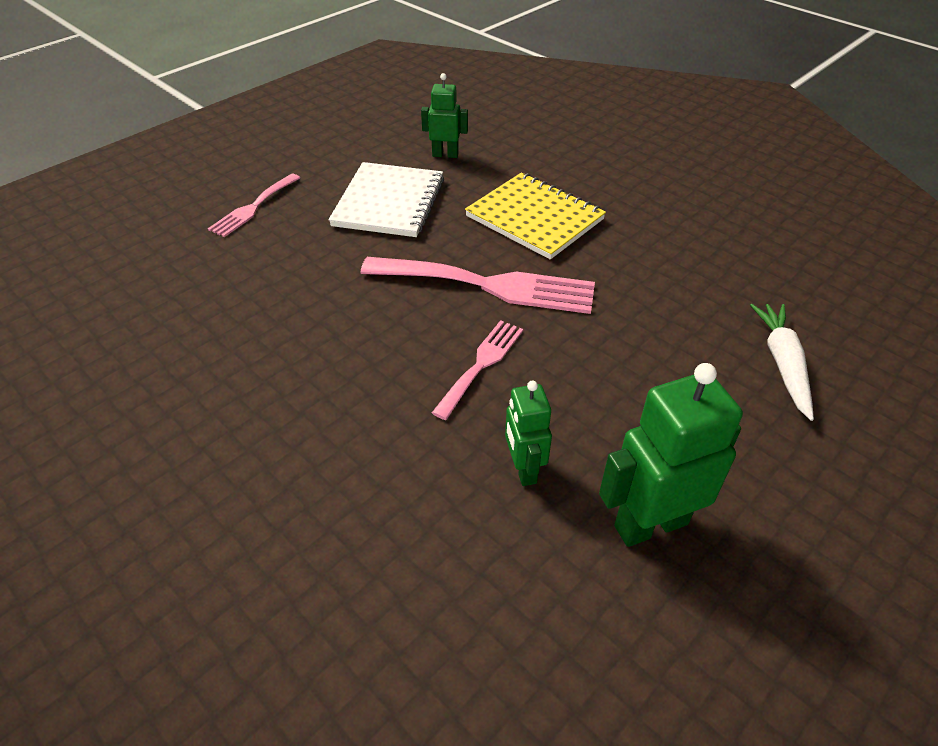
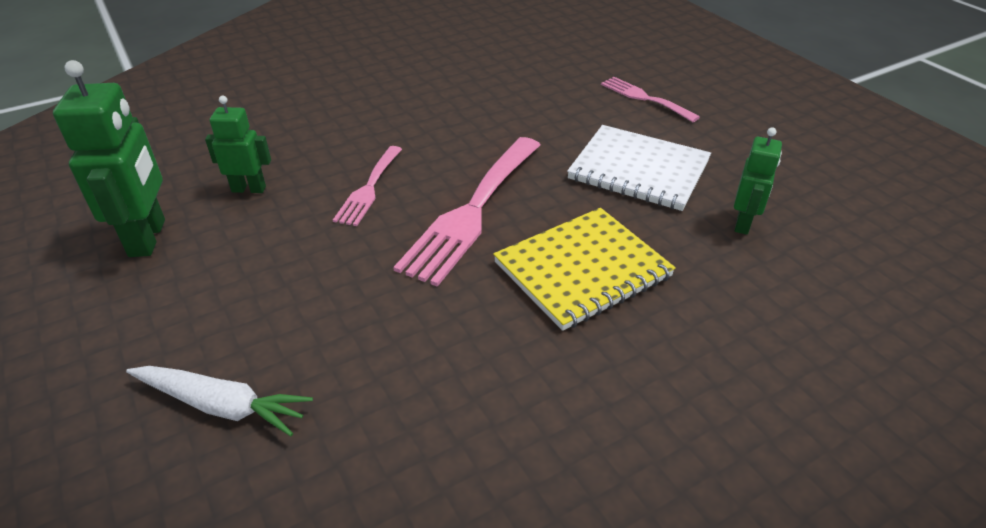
camera: 105 degrees right, 5 degrees down
pink fork [432,320,523,420] -> pink fork turned 60 degrees clockwise [333,146,402,226]

